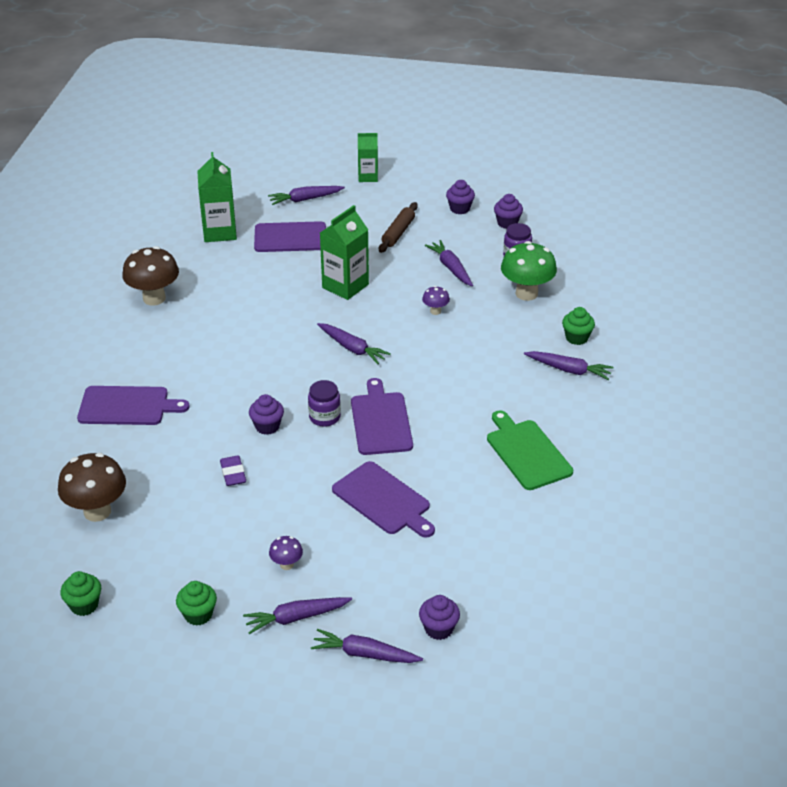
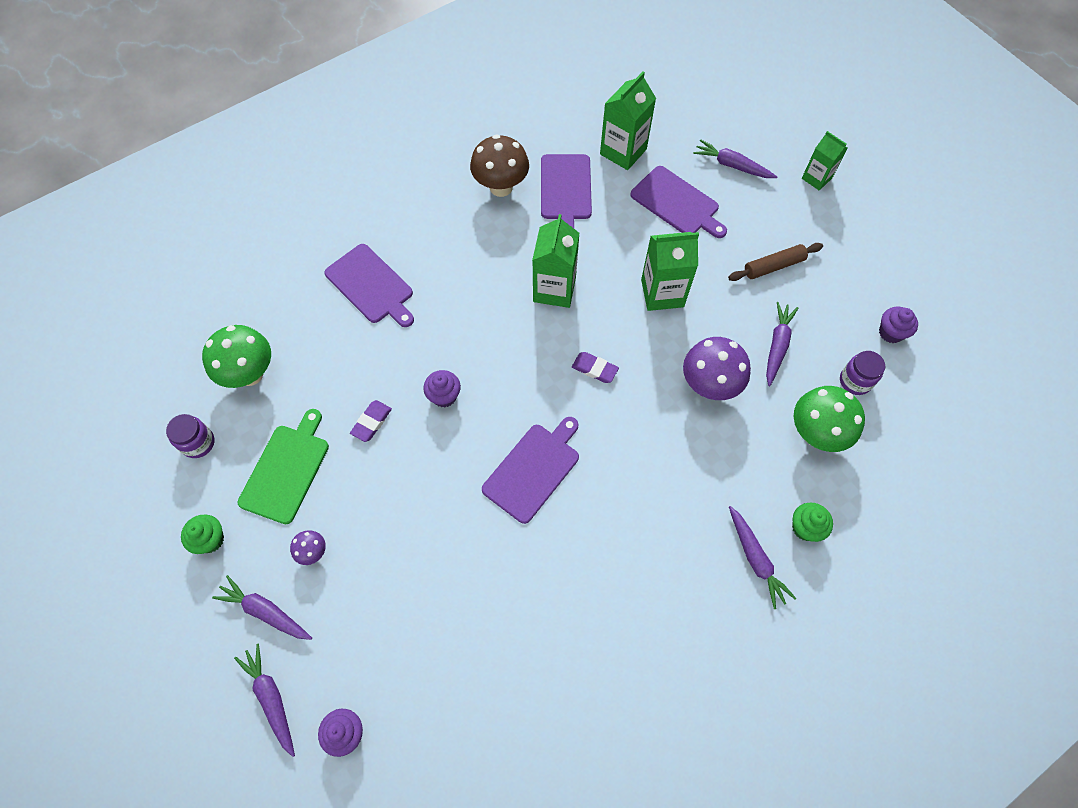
camera: 45 degrees right, 25 degrees up
brown mushroom [58,453,126,522] -> green mushroom [202,325,271,388]
green cupcake [60,571,101,616] -> none
purple jar [308,380,341,427] -> purple jar moved to [166,414,215,458]
purple carrot [317,323,391,364] -> purple eraser [572,352,619,383]
purple cutting board [332,461,435,538] -> purple cutting board moved to [541,154,592,228]
purple mushroom [422,286,450,315] -> purple mushroom [683,337,751,400], size x2.06
purple cupcake [446,180,475,214] -> none
green cutting board [487,410,573,490] -> green cutting board moved to [238,409,329,524]
none -> green carton [532,214,579,308]

